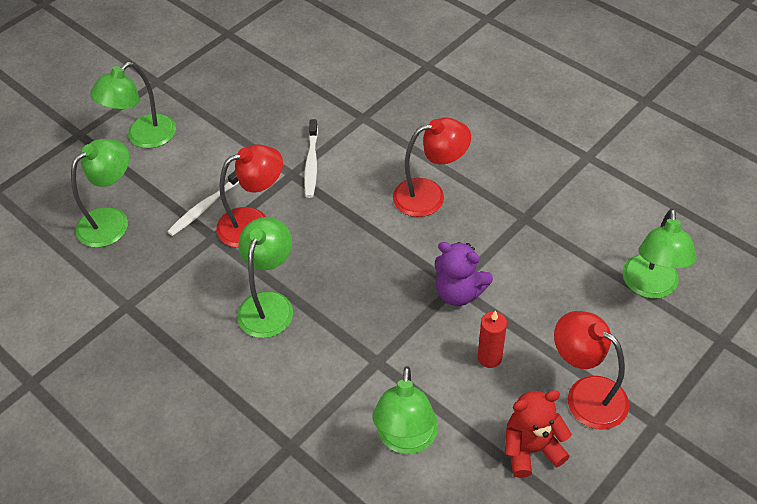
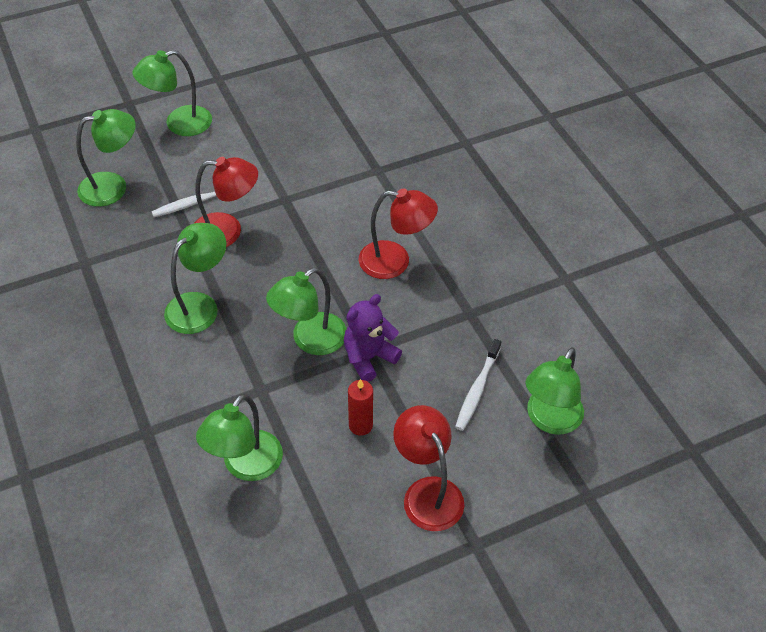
camera: 20 degrees right, 0 degrees up
white toothbrush [304,119,318,198] -> white toothbrush moved to [455,339,501,431]
purple teddy bear [435,242,493,306] -> purple teddy bear turned 90 degrees clockwise [344,294,402,382]
red teddy bear [505,390,572,478] -> none
none -> green lamp [266,268,347,355]

